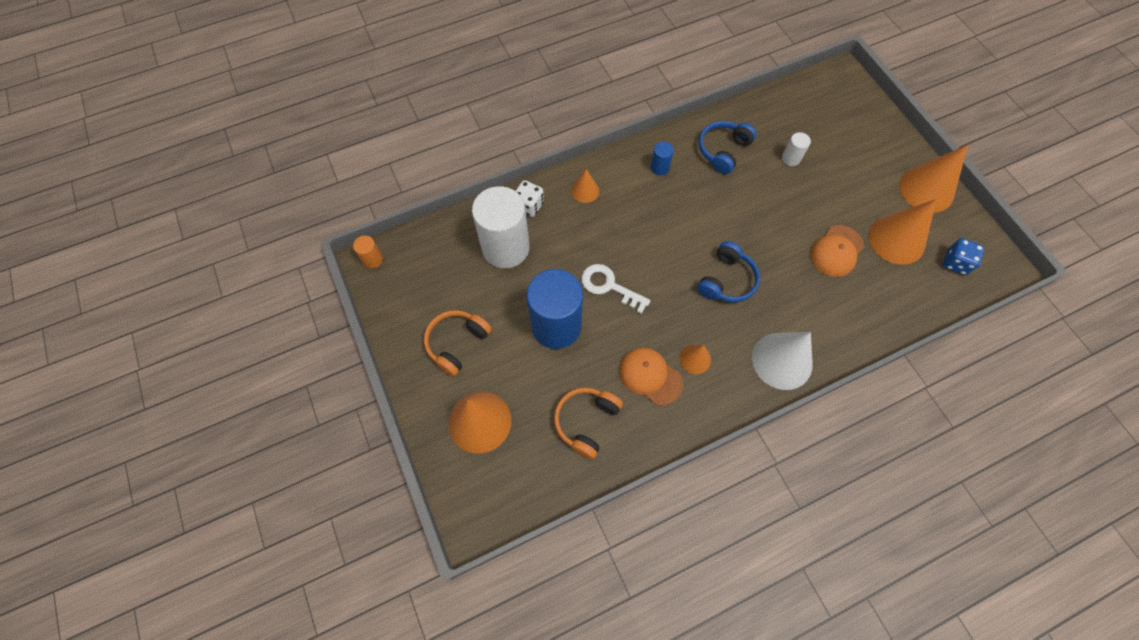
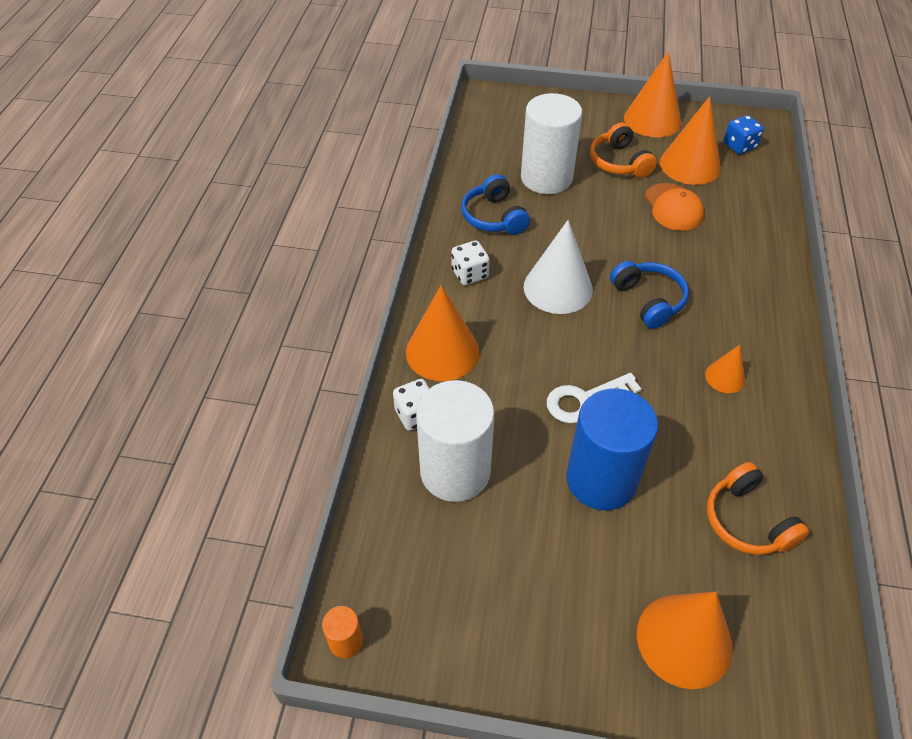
camera: 55 degrees left, 15 degrees down
orange headphones [424,310,492,376] -> orange headphones moved to [590,122,657,178]
orange cone [572,169,599,203] -> orange cone [406,285,479,381], size x1.92
orange cap [619,348,683,406] -> none
blue cylinder [651,142,674,175] -> white dice [451,241,490,285]
white cone [752,332,813,390] -> white cone moved to [524,220,593,314]
white cylinder [782,132,811,166] -> white cylinder [521,93,582,194], size x2.36

